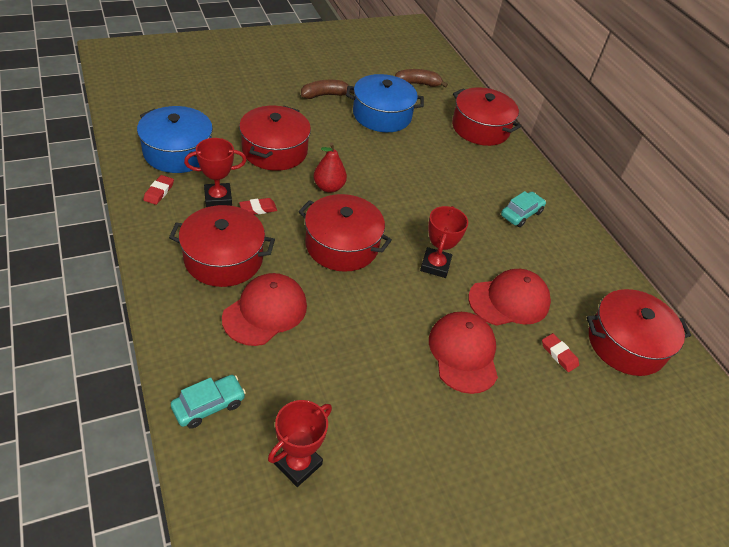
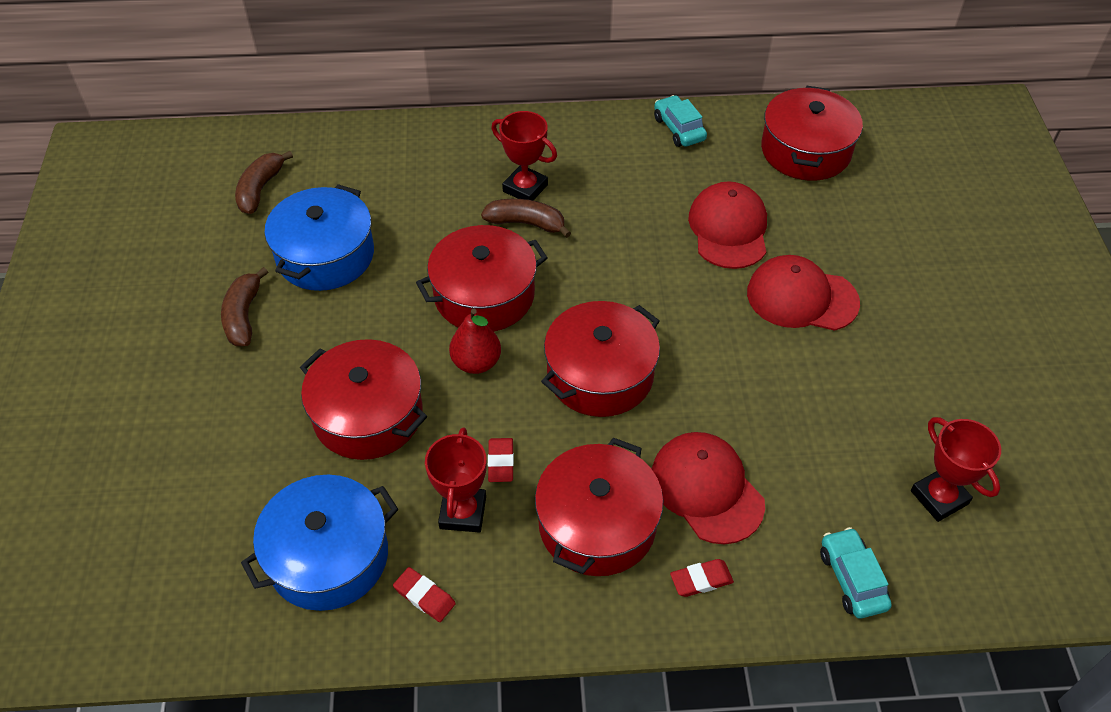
camera: 65 degrees left, 5 degrees up
red trophy [420,206,468,278] -> red trophy moved to [491,111,557,200]
red pot [452,87,521,146] -> red pot moved to [416,225,547,332]
turquoise car [501,191,546,227] -> turquoise car moved to [654,95,707,147]
red eraser [542,333,579,372] -> red eraser moved to [670,559,734,597]
none -> brown banana [481,199,571,238]

